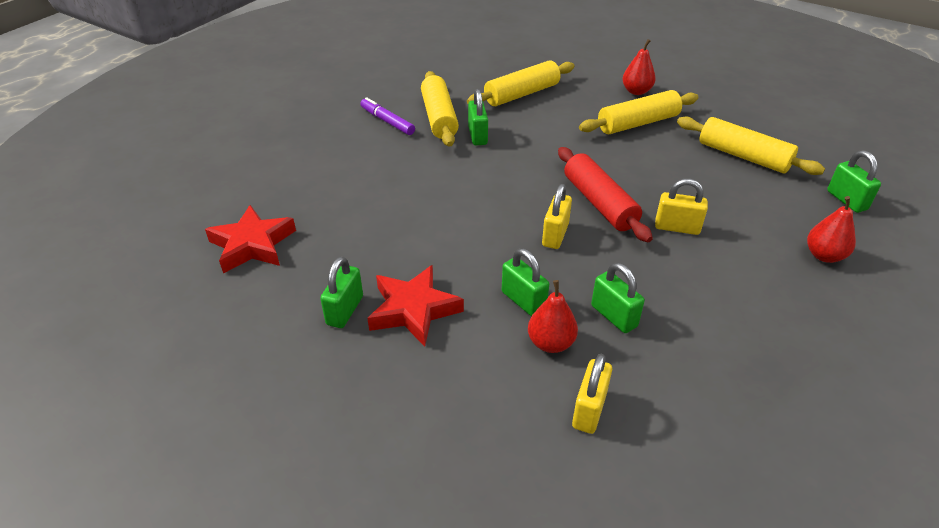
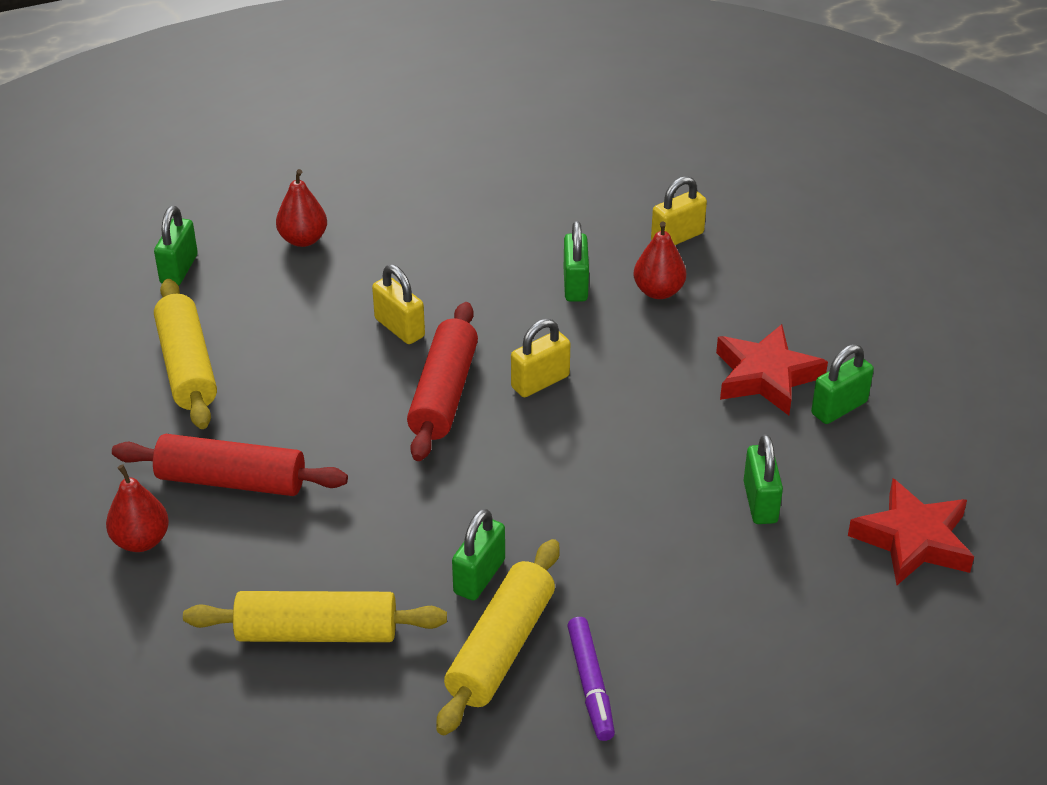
camera: 145 degrees left, 0 degrees up
green padlock [502,248,549,316] -> green padlock moved to [744,434,783,524]
yellow rolling pin [579,90,699,134] -> red rolling pin [112,434,348,496]

